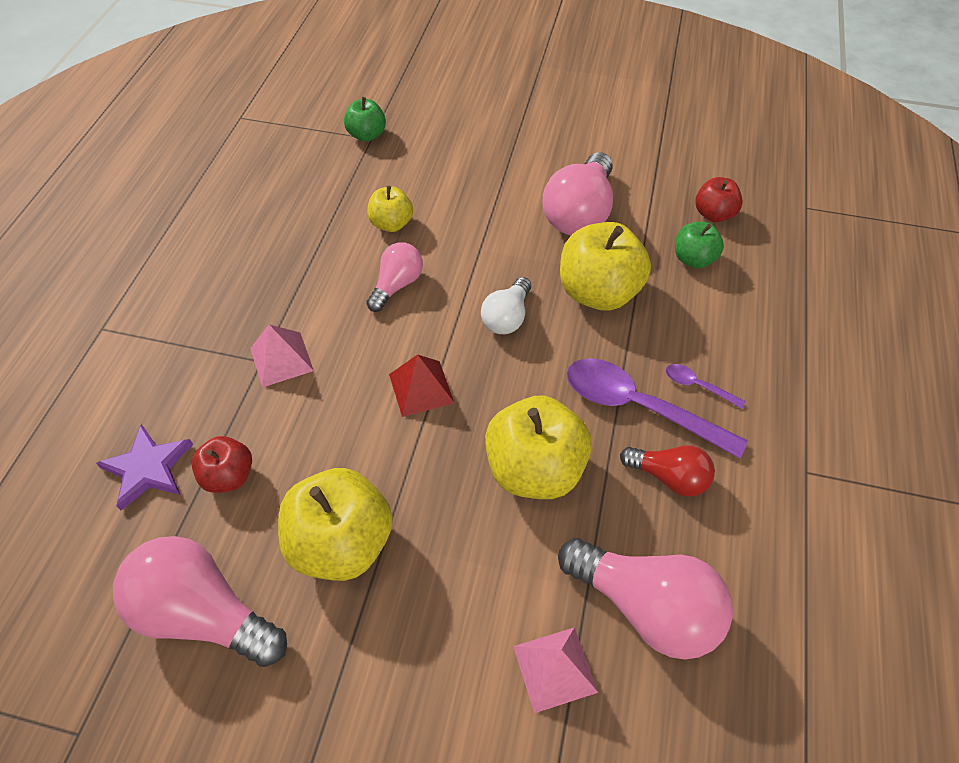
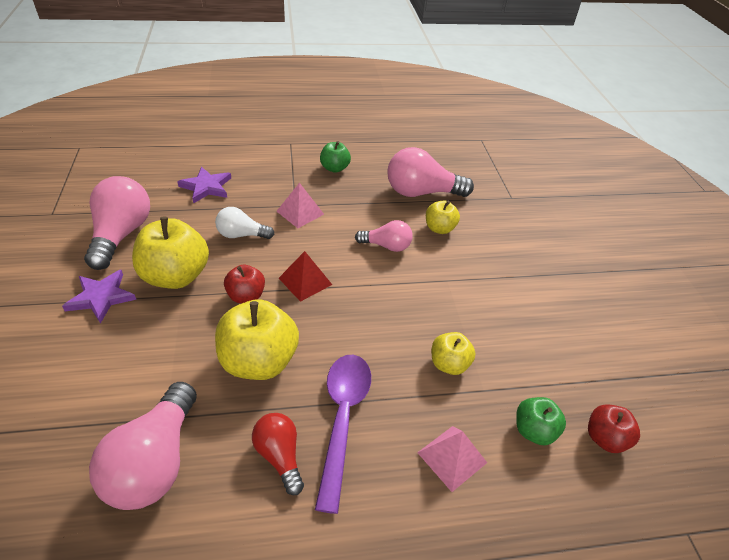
camera: 65 degrees right, 10 degrees down
red apple [191,436,252,493] -> red apple moved to [224,265,265,304]
green apple [344,97,386,142] -> green apple moved to [320,141,351,173]
white light bulb [481,277,531,334] -> white light bulb moved to [215,207,274,239]
pink pyramid [513,627,598,713] -> pink pyramid moved to [417,426,487,492]
pink light bulb [543,152,613,235] -> pink light bulb moved to [387,147,474,197]
yellow apple [560,222,651,310] -> yellow apple [432,332,475,375], size x0.55
red light bulb [620,445,715,497] -> red light bulb turned 150 degrees clockwise [252,413,304,495]
purple spoon [666,364,746,409] -> none
none -> purple star [62,270,136,324]

